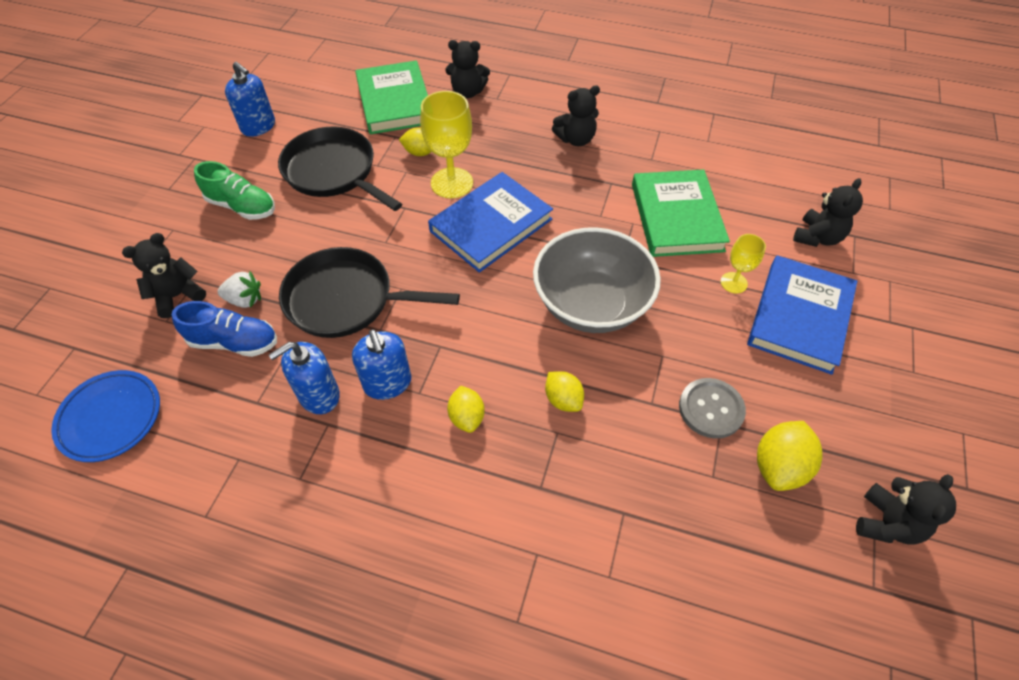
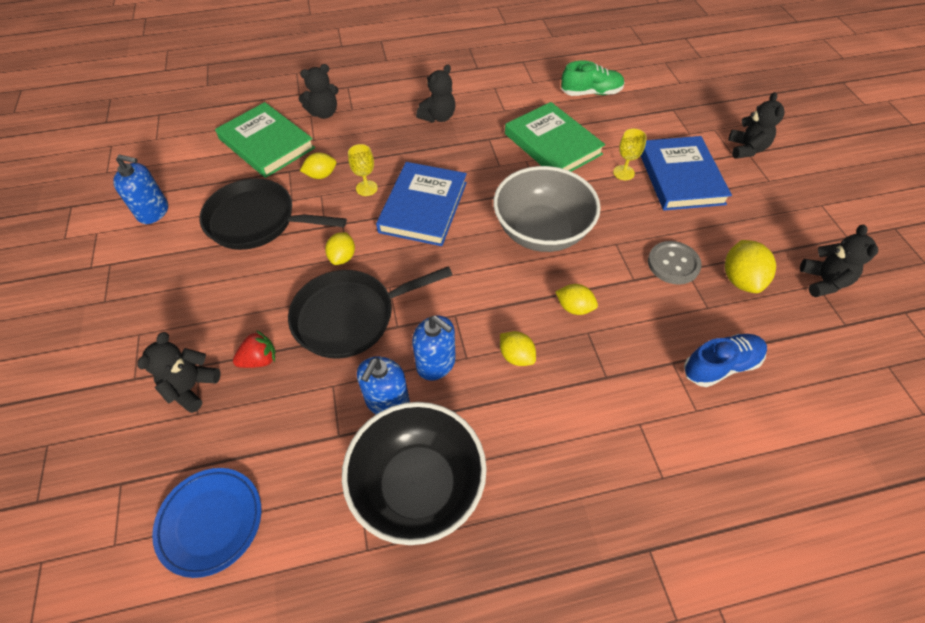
camera: 30 degrees left, 0 degrees up
blue shoe [172,301,277,357] -> blue shoe moved to [684,334,767,387]
green shoe [194,161,275,220] -> green shoe moved to [561,60,625,96]
white strawberry [218,271,261,308] -> red strawberry [233,330,276,368]
yellow goblet [420,91,473,198] -> yellow goblet [348,144,378,196], size x0.56
black teddy bear [793,178,863,247] -> black teddy bear moved to [728,92,785,159]
none -> yellow lemon [325,232,355,265]
none -> black bowl [342,402,487,545]

